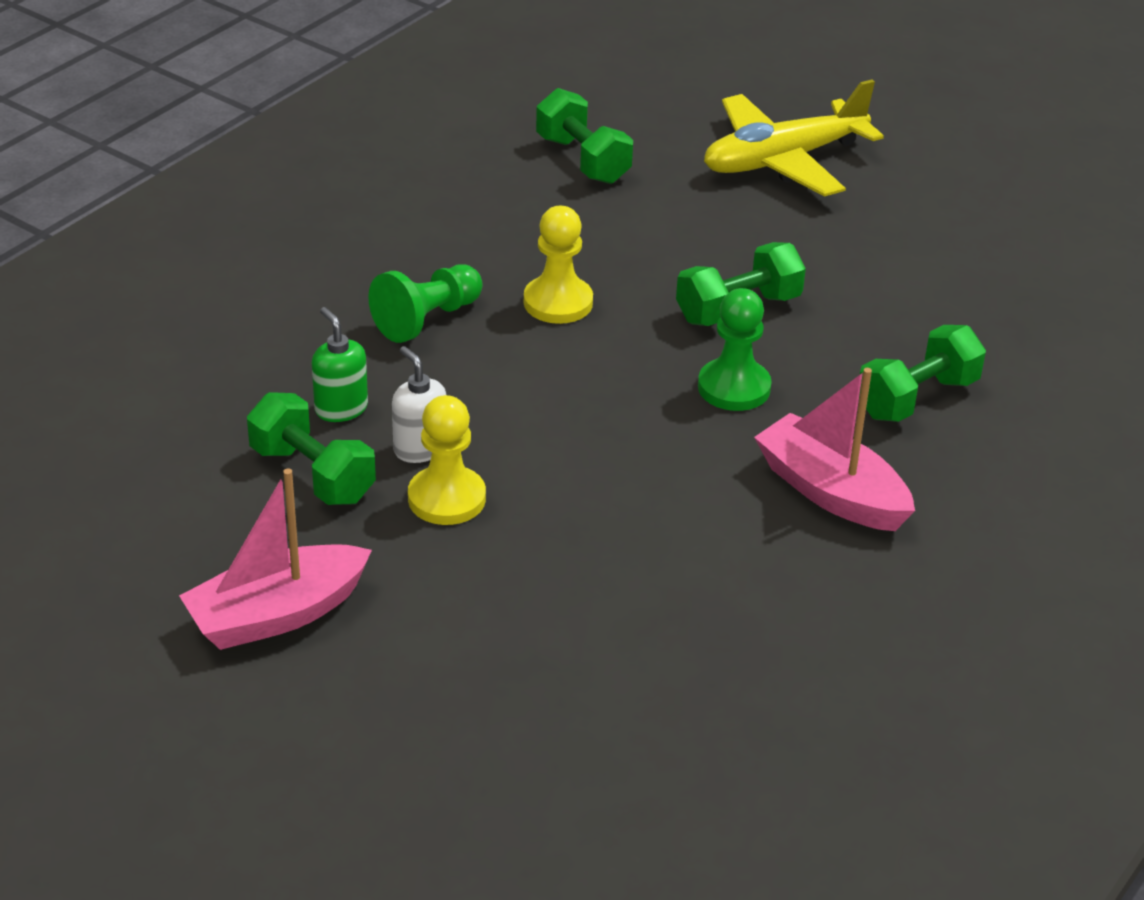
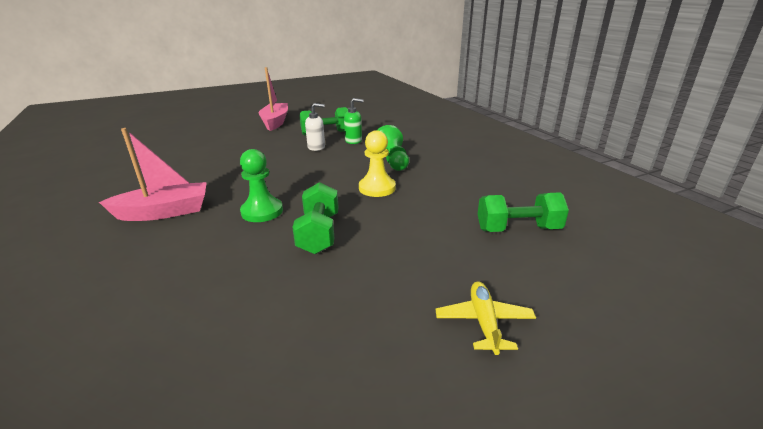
camera: 120 degrees right, 10 degrees down
yellow pawn [408,395,486,525] -> none
yellow plane [704,79,884,197] -> yellow plane [435,281,536,355], size x0.52
green dumbbell [859,325,986,422] -> none

